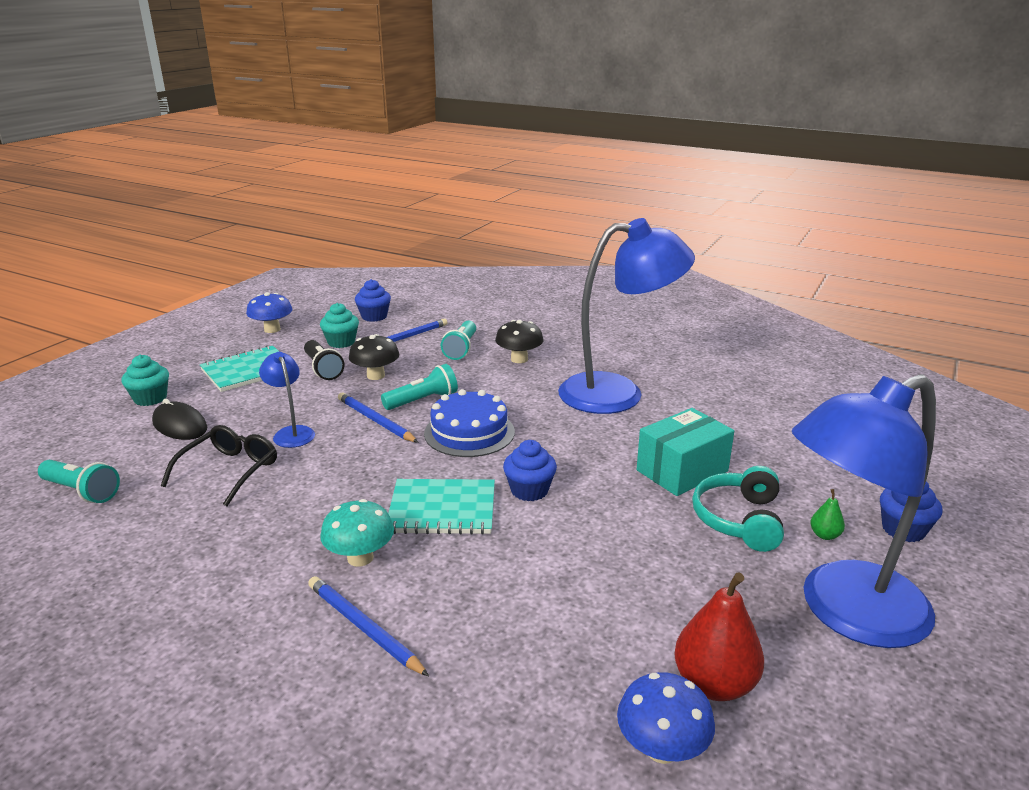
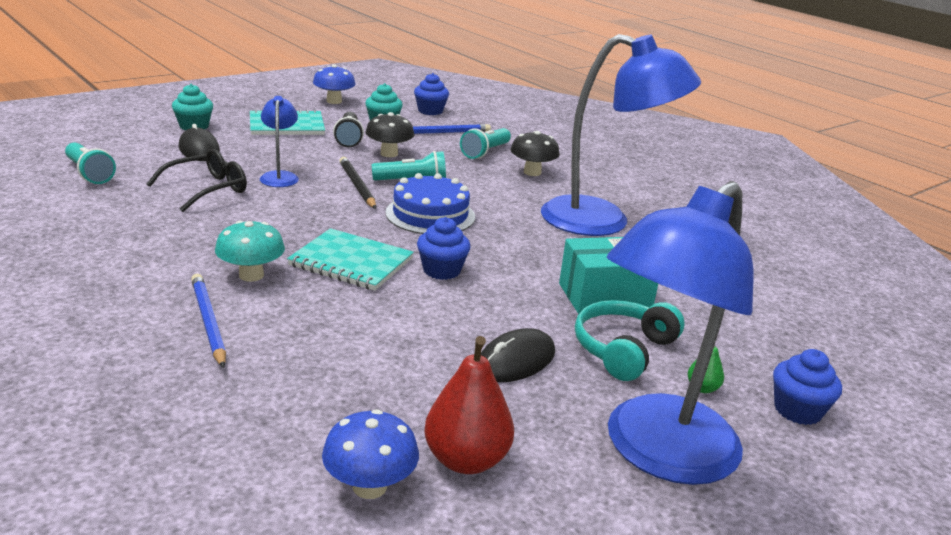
camera: 20 degrees right, 0 degrees up
blue pencil [338,392,419,443] -> black pencil [339,157,376,209]
blue lamp [792,374,936,648] -> blue lamp turned 45 degrees counterclockwise [607,181,753,485]
none -> black mouse [481,328,555,382]

